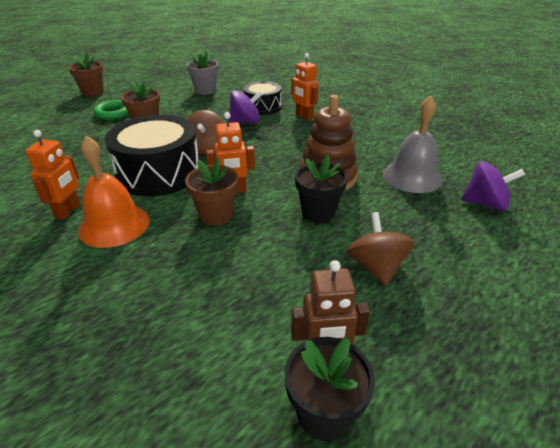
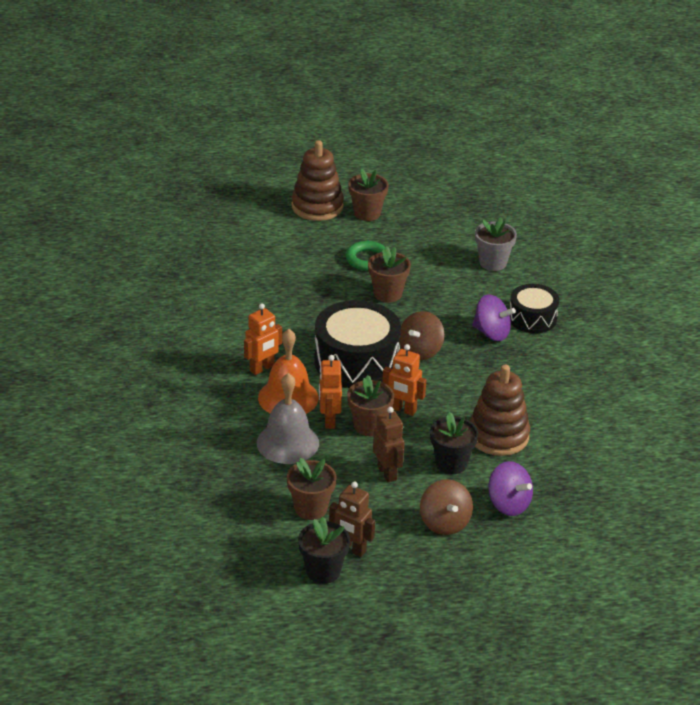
camera: 35 degrees right, 0 degrees up
orange robot [291,53,319,121] -> orange robot moved to [319,355,342,429]
brown spinning top [347,212,415,286] -> brown spinning top turned 135 degrees clockwise [420,479,473,535]
grey bell [383,96,443,193] -> grey bell moved to [257,373,319,464]
purple spinning top [461,161,525,211] -> purple spinning top moved to [488,461,533,516]
none -> brown flower pot [287,458,336,520]
none -> brown stacking toy [291,140,344,221]
none -> brown robot [373,407,405,482]

